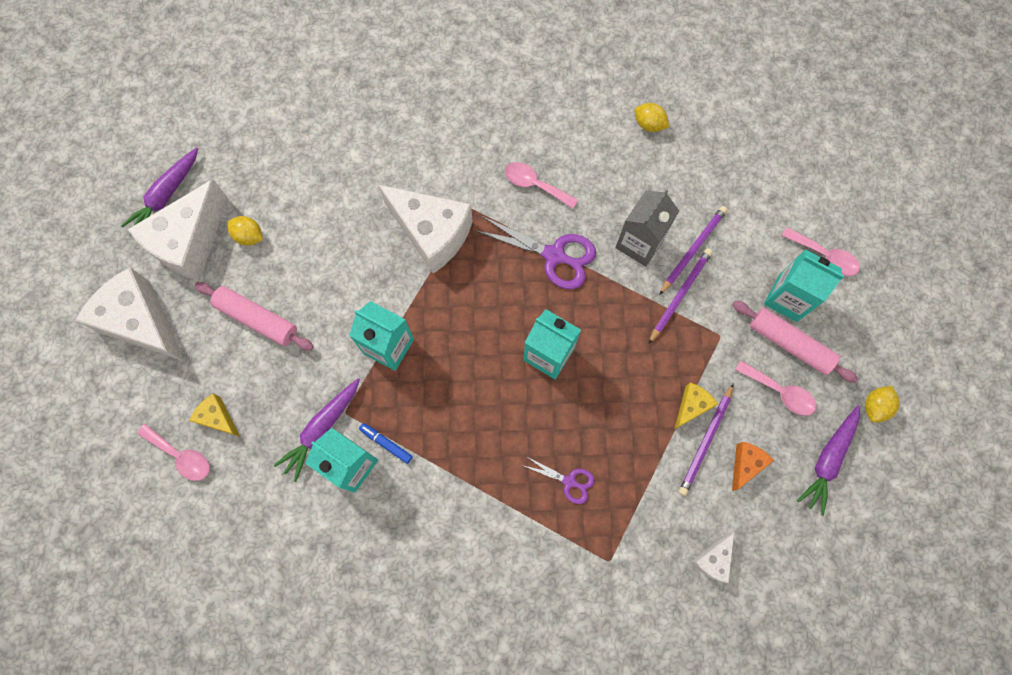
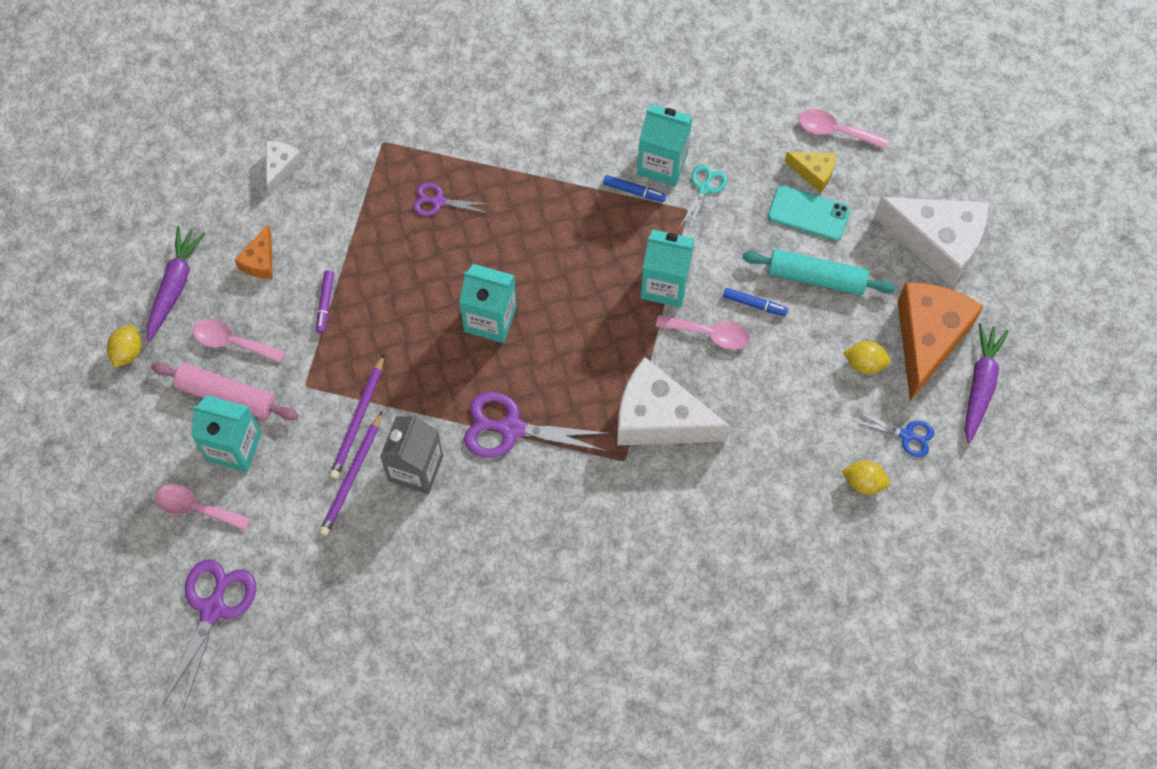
camera: 165 degrees right, 5 degrees down
white cheese [128,179,228,281] -> orange cheese [898,283,984,401]
pink rolling pin [195,282,314,351] -> turquoise rolling pin [742,249,895,295]
purple carrot [274,378,360,482] -> turquoise scissors [680,164,727,231]
pink spoon [505,162,578,209] -> pink spoon moved to [656,315,750,350]
yellow lemon [635,103,669,132] -> yellow lemon moved to [842,461,890,495]
yellow cheese [674,382,718,430] -> purple marker [316,270,334,333]
purple pencil [679,384,734,496] -> none
none -> purple scissors [163,559,256,710]
none -> blue marker [723,288,788,316]
none -> turquoise phone [768,185,850,241]
none -> blue scissors [853,411,934,457]

